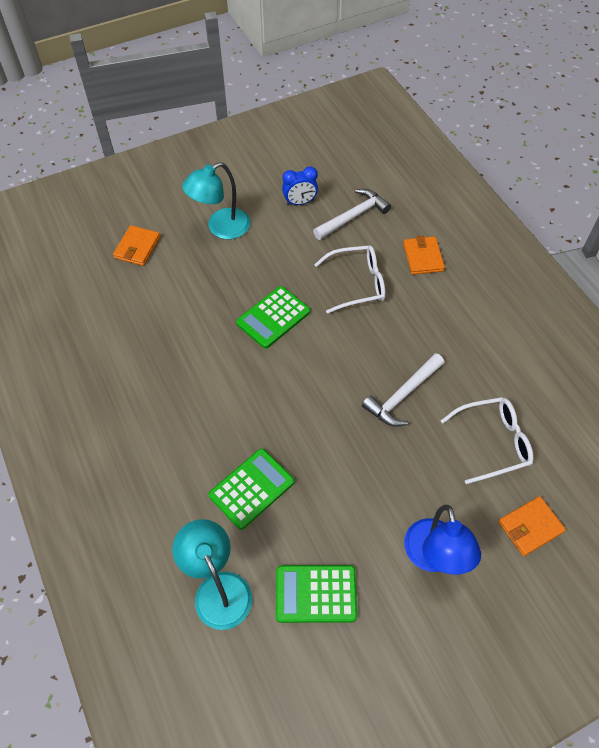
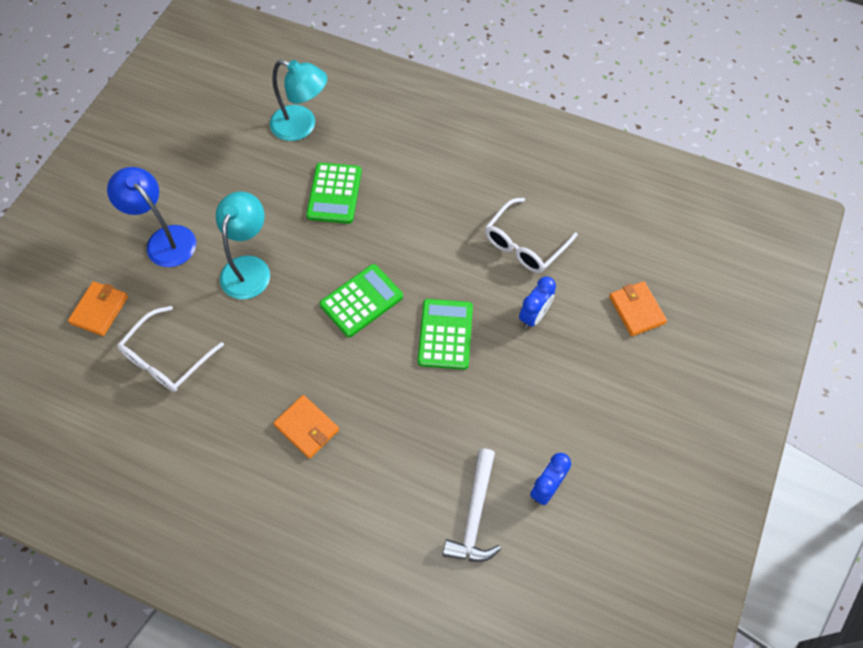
camera: 140 degrees right, 5 degrees up
turquoise lamp [182,162,250,239] -> turquoise lamp moved to [216,191,270,300]
green calculator [276,565,357,623] -> green calculator moved to [320,264,403,337]
white glasses [314,245,385,314] -> white glasses moved to [485,198,577,273]
white hammer [362,353,444,427] -> none
orange wallet [403,236,445,275] -> orange wallet moved to [273,395,339,459]
none -> blue clock [519,277,556,329]

